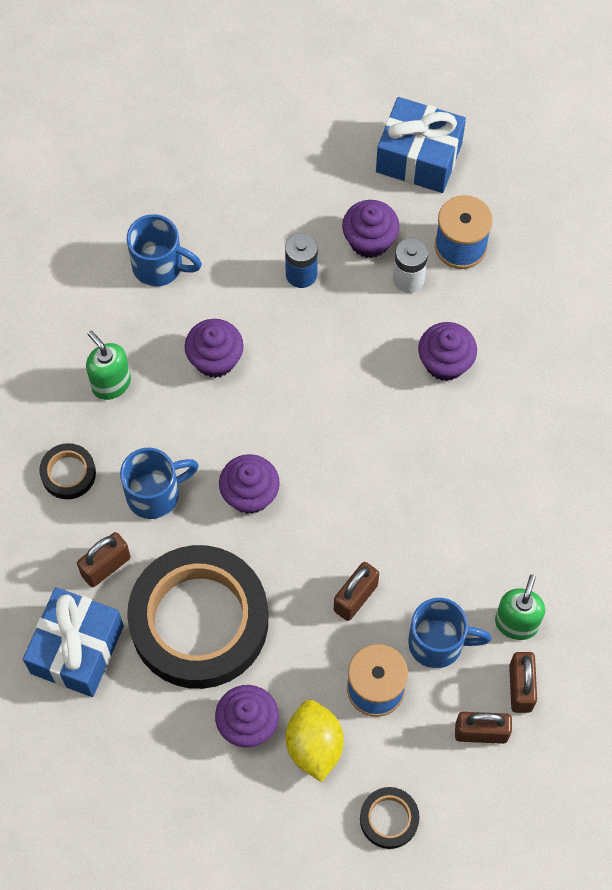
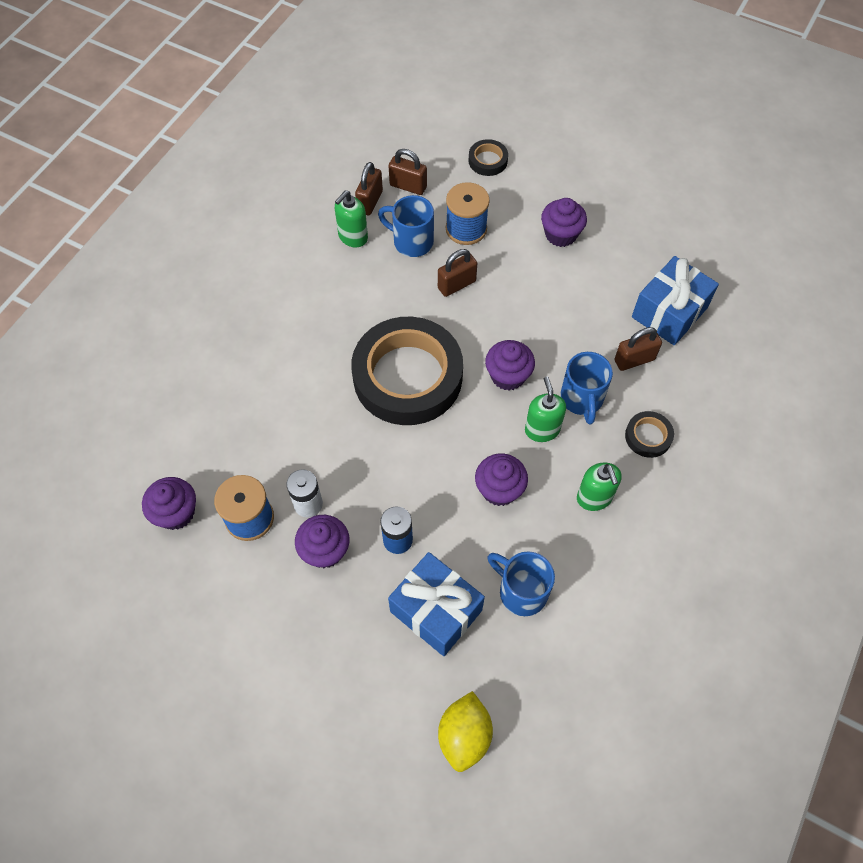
camera: 160 degrees left, 5 degrees down
blue mug [120,448,199,519] -> blue mug turned 90 degrees counterclockwise [560,352,613,425]
black tape [127,545,268,689] -> black tape moved to [351,317,463,425]
yellow lemon [286,700,344,782] -> yellow lemon moved to [438,691,493,772]
blue gift [376,97,466,193] -> blue gift moved to [388,552,485,656]
purple cupcake [418,322,477,381] -> purple cupcake moved to [142,477,196,530]
none -> green soap dispenser [525,377,566,442]

